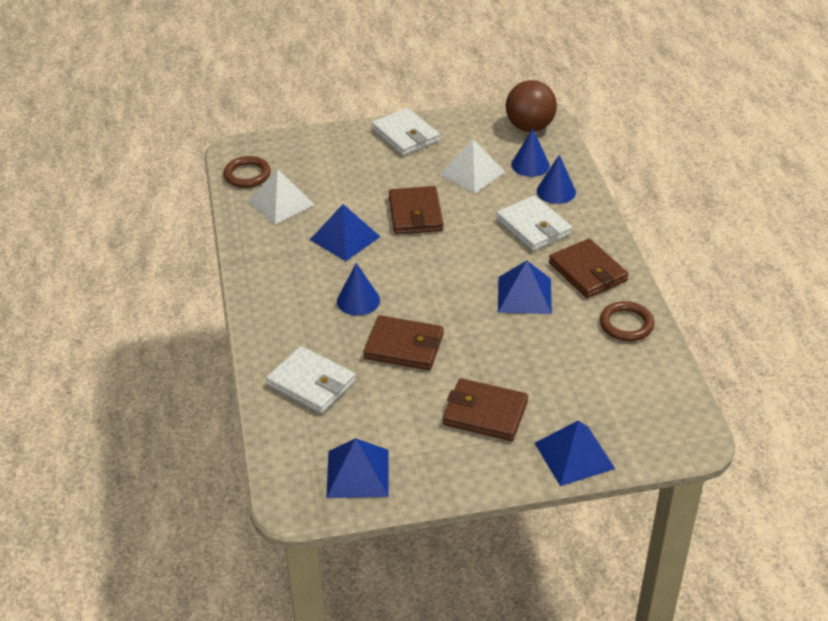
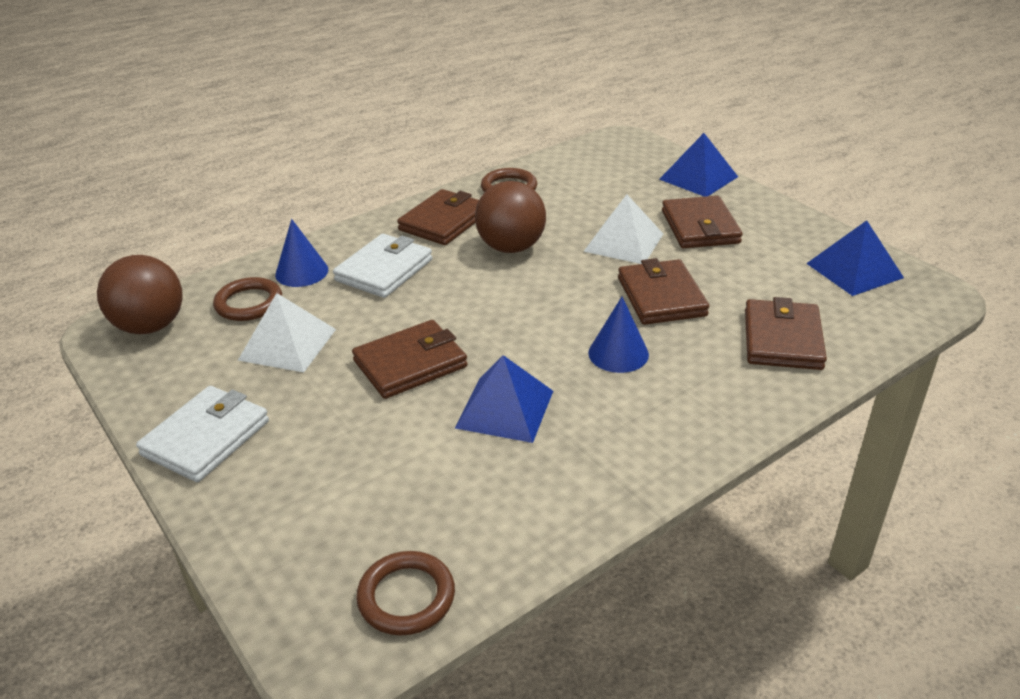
camera: 115 degrees left, 5 degrees down
white pyramid [247,169,315,225] -> white pyramid moved to [583,195,663,264]
white wallet [266,346,356,414] -> brown wallet [745,297,827,370]
blue pyramid [498,261,552,314] -> brown ball [475,181,546,253]
blue cone [511,128,550,177] -> brown ring [213,277,282,321]

